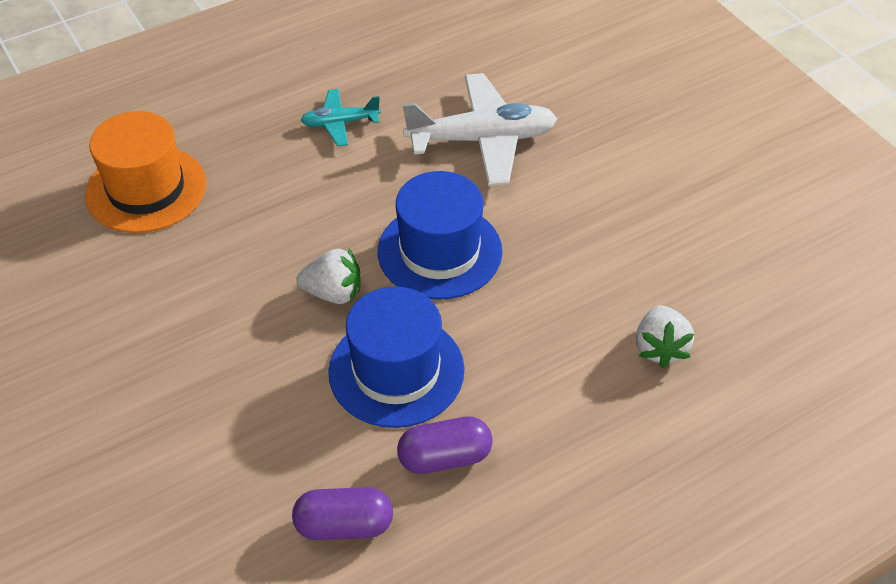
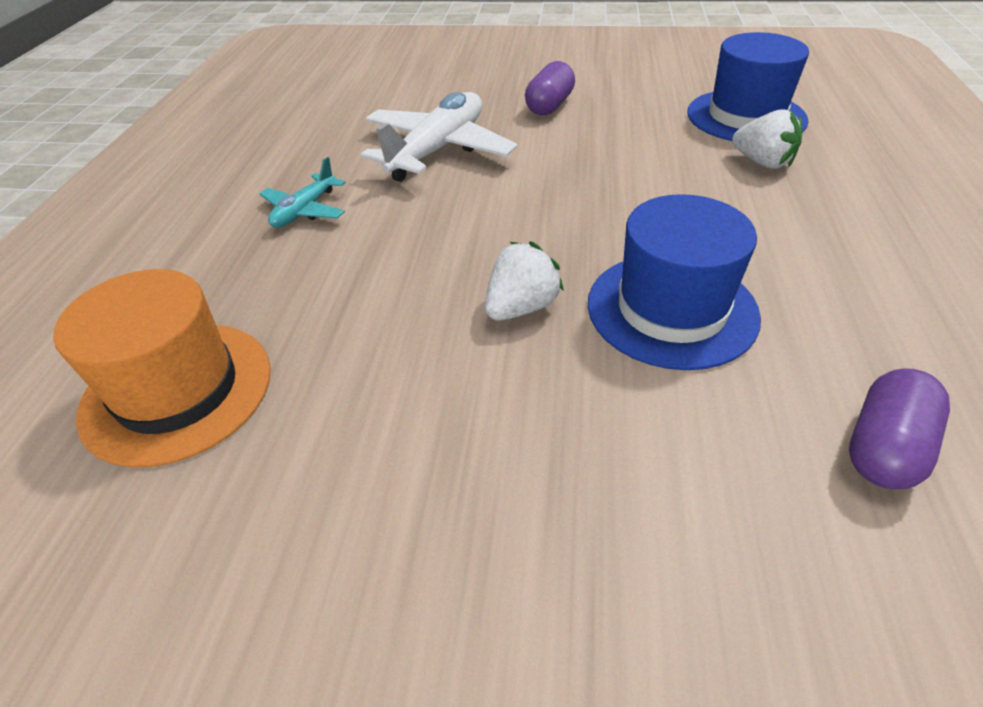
camera: 50 degrees left, 5 degrees down
blue hat [378,171,502,299] -> blue hat moved to [687,32,809,141]
purple capsule [397,416,493,474] -> purple capsule moved to [525,61,575,115]

